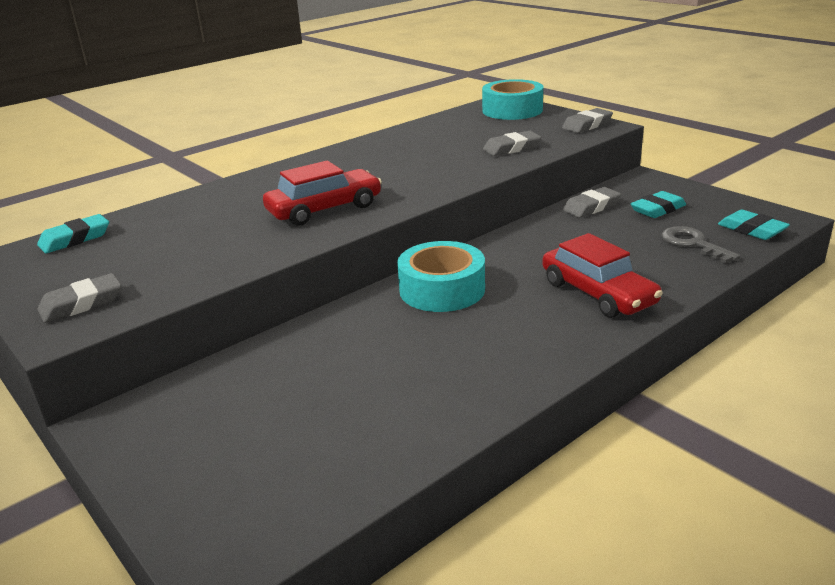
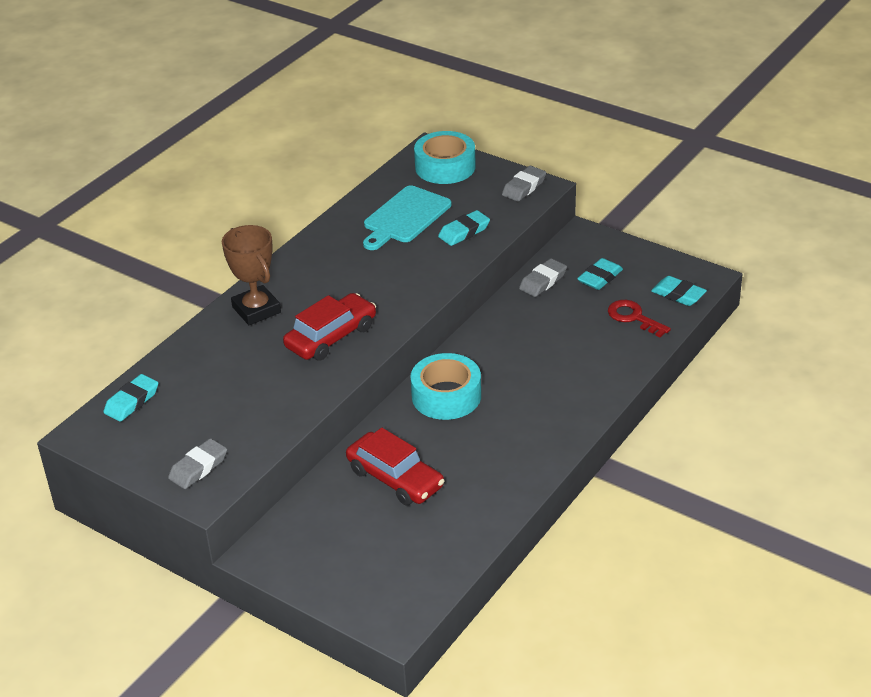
camera: 15 degrees left, 10 degrees up
grey eraser [483,131,541,156] -> turquoise eraser [438,210,490,246]
red car [542,233,663,318] -> red car moved to [346,428,445,505]
grey key [662,226,740,264] -> red key [608,300,671,337]
none -> brown trophy [222,225,281,325]
none -> turquoise cutting board [363,185,451,250]

